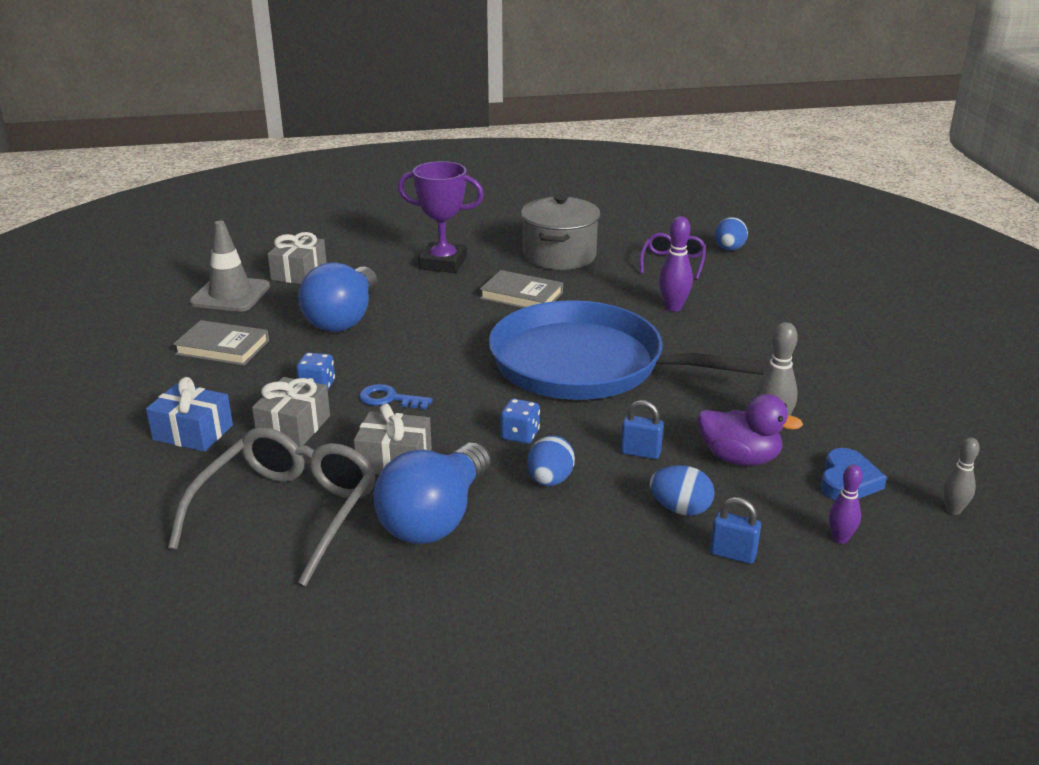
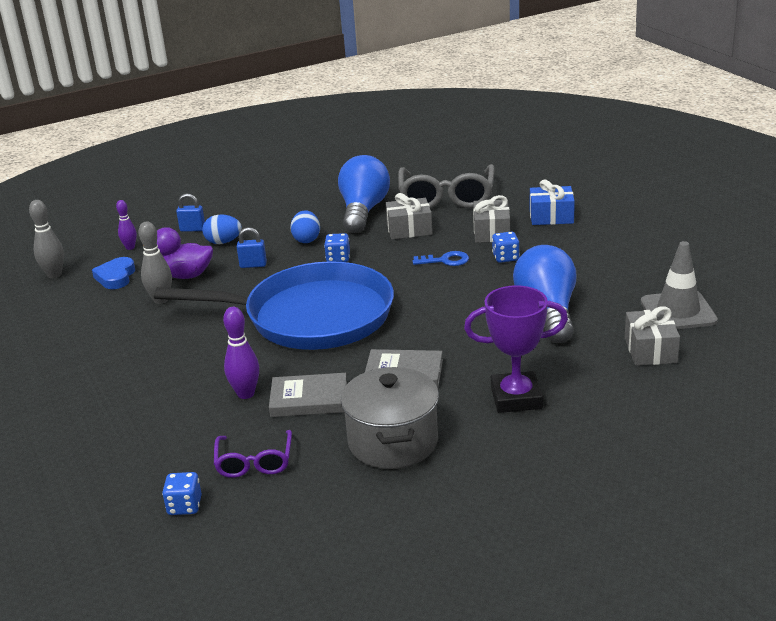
camera: 165 degrees right, 0 degrees up
grey book [173,320,269,365] -> grey book moved to [269,373,347,417]
blue egg [715,217,748,251] -> blue dice [162,472,202,515]
grey bowling pin [943,437,980,515] -> grey bowling pin [29,200,64,278], size x1.52

